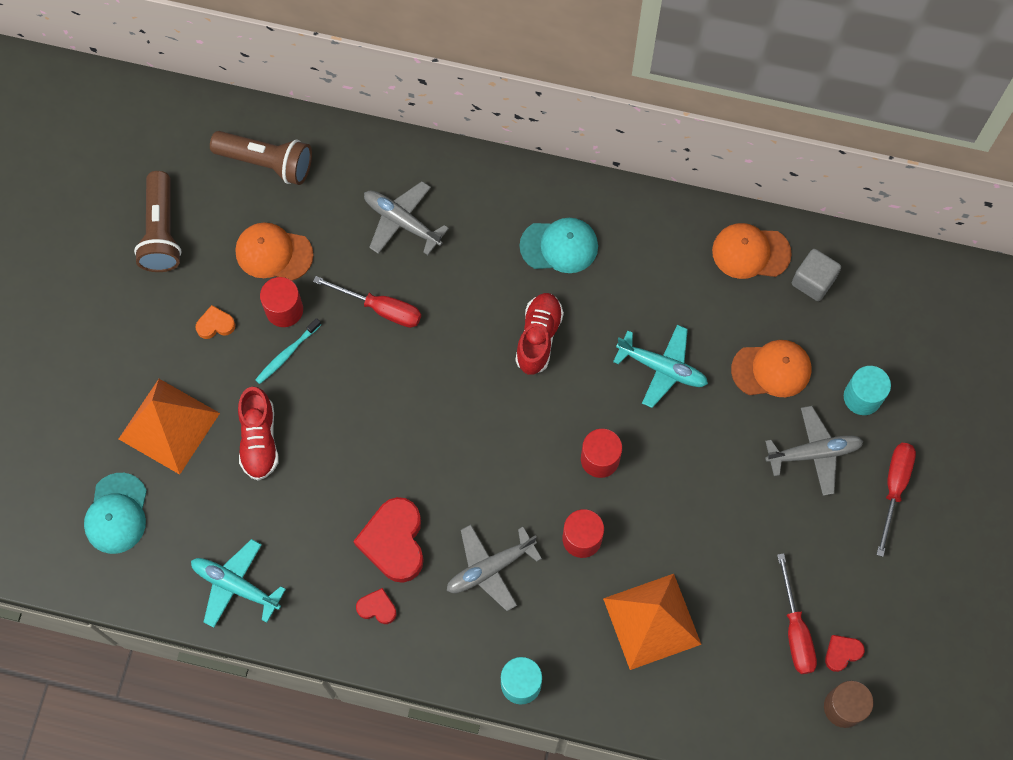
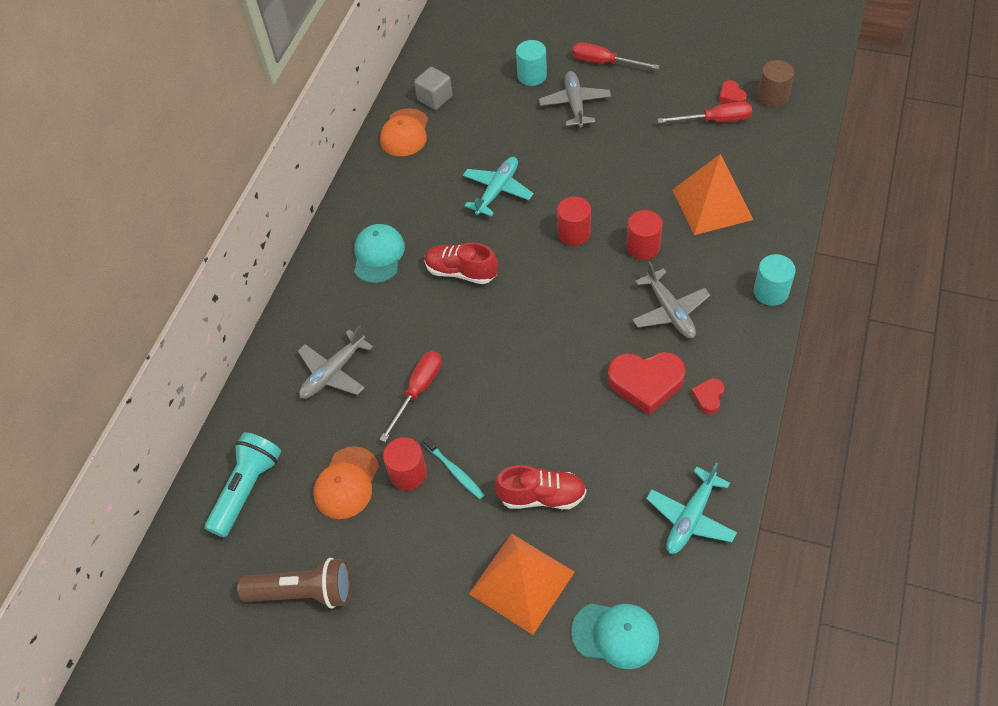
camera: 80 degrees left, 15 degrees down
orange heart [196,305,235,339] -> none
brown flashlight [210,131,312,185] -> turquoise flashlight [205,432,281,538]
orange cap [731,340,811,397] -> none

